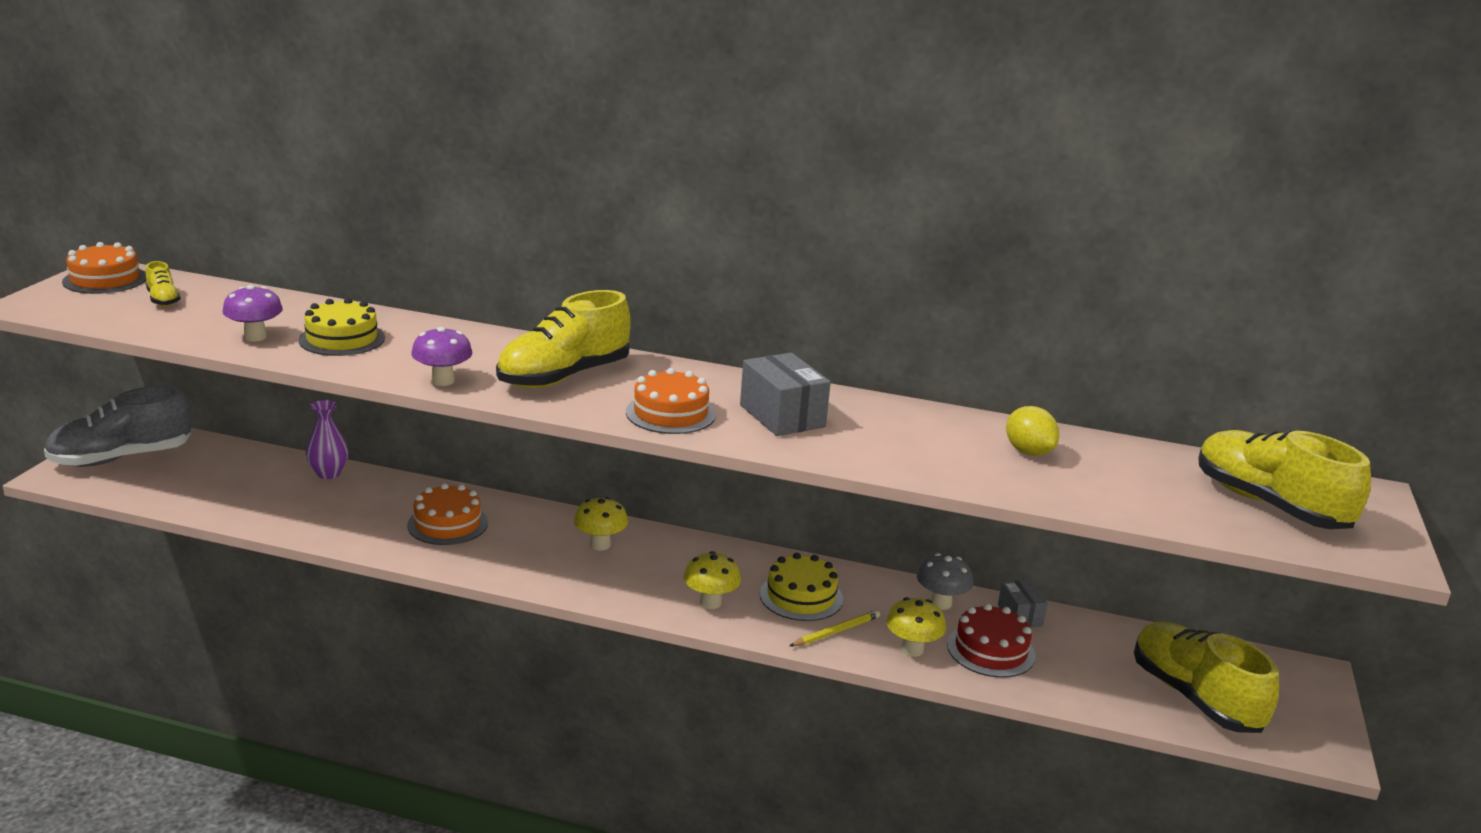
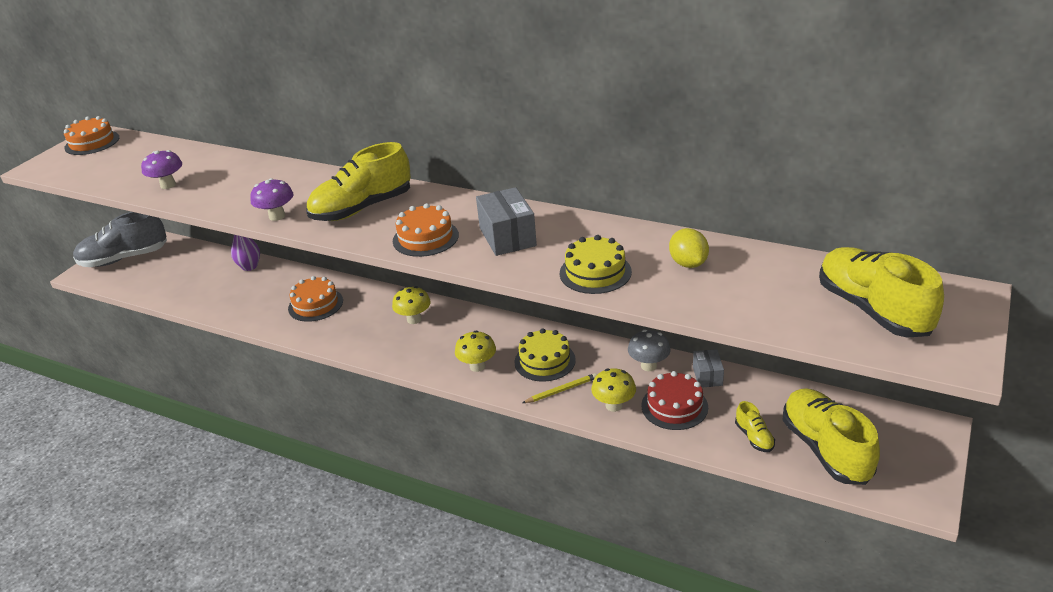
camera: 15 degrees right, 10 degrees up
yellow shoe [146,261,181,306] -> yellow shoe moved to [735,401,775,452]
yellow cake [298,298,385,356] -> yellow cake moved to [560,235,632,294]

